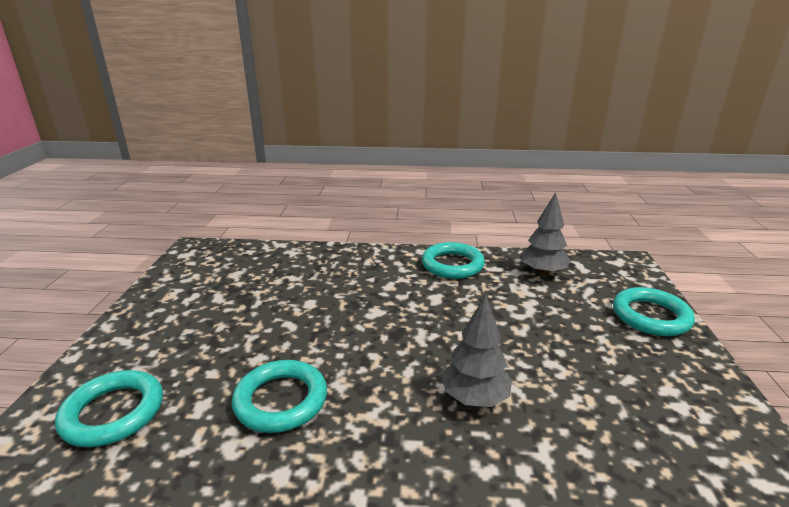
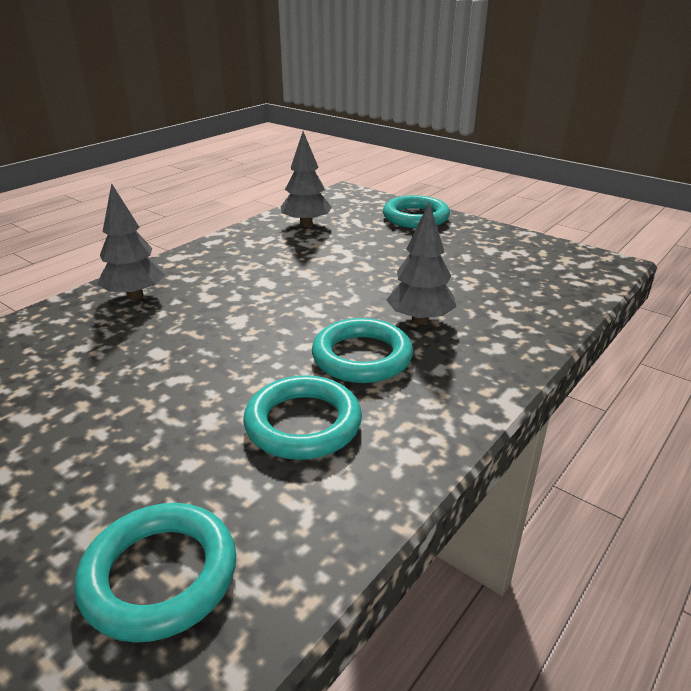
camera: 55 degrees left, 5 degrees up
turquoise ring [422,242,485,279] -> turquoise ring moved to [312,318,413,383]
none -> grey tree [97,183,165,300]

